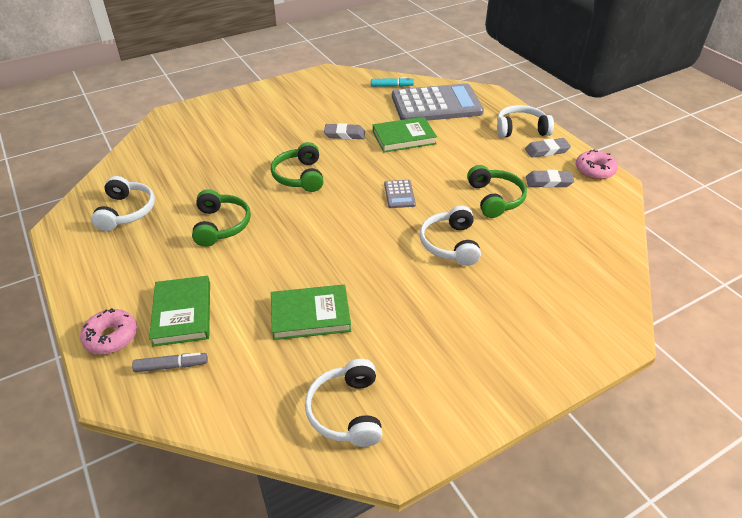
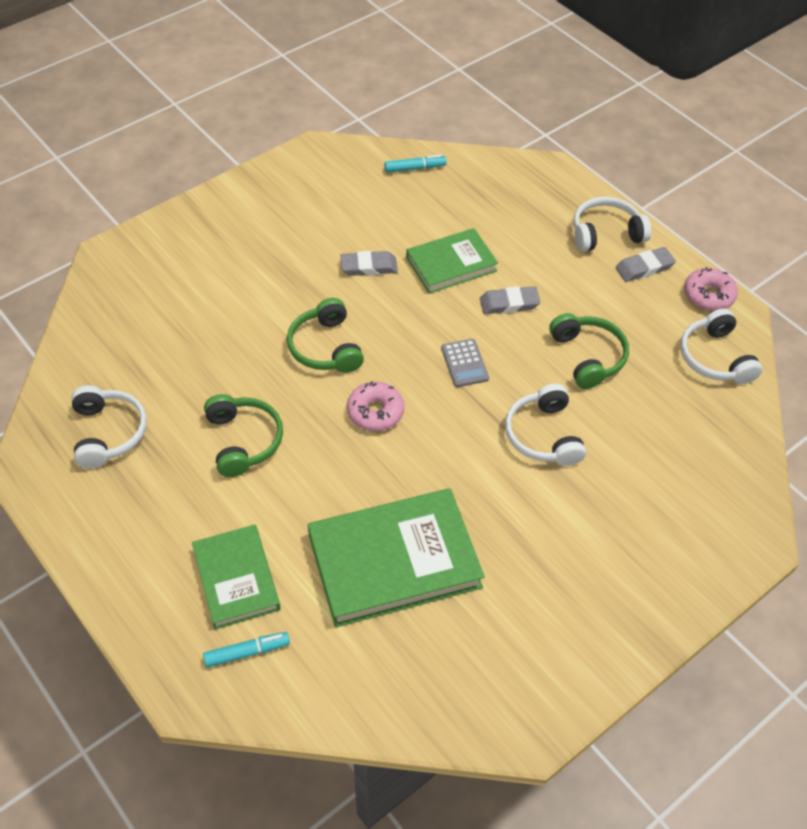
camera: 10 degrees left, 10 degrees up
pink donut [80,308,137,354] -> pink donut moved to [347,381,404,431]
grey marker [132,353,208,372] -> turquoise marker [203,632,290,667]
green book [271,284,351,340] -> green book [308,488,485,627], size x1.63
white headphones [305,359,383,447] -> white headphones moved to [680,309,762,384]
grey calculator [392,83,484,121] -> none
grey eraser [526,170,574,188] -> grey eraser moved to [480,286,541,314]

